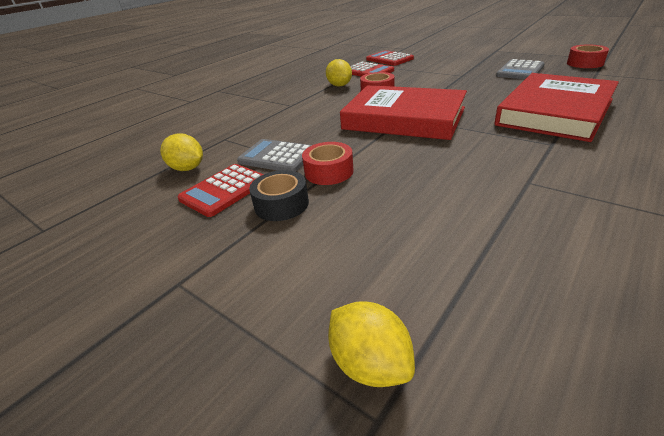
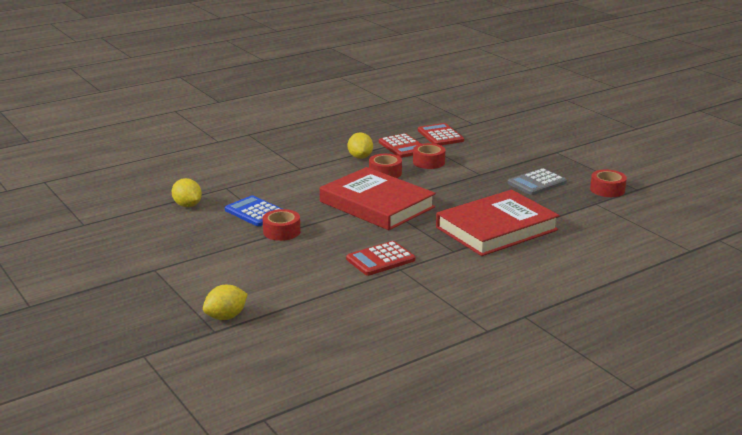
camera: 15 degrees right, 10 degrees down
red calculator [177,164,264,217] -> red calculator moved to [346,241,415,276]
grey calculator [237,139,312,172] -> blue calculator [225,195,282,226]
black tape [249,170,309,221] -> none
yellow lemon [328,301,415,387] -> yellow lemon turned 75 degrees clockwise [203,285,248,320]
none -> red tape [413,143,445,169]

